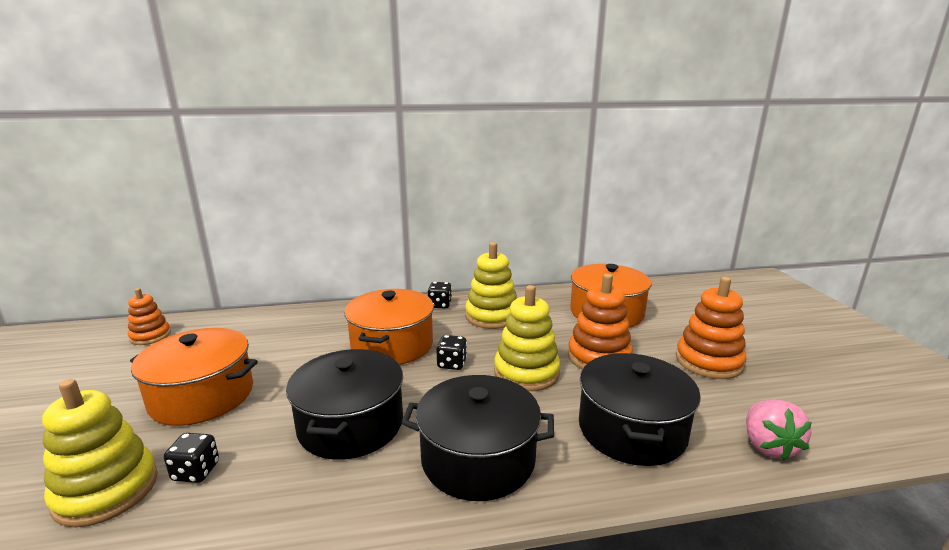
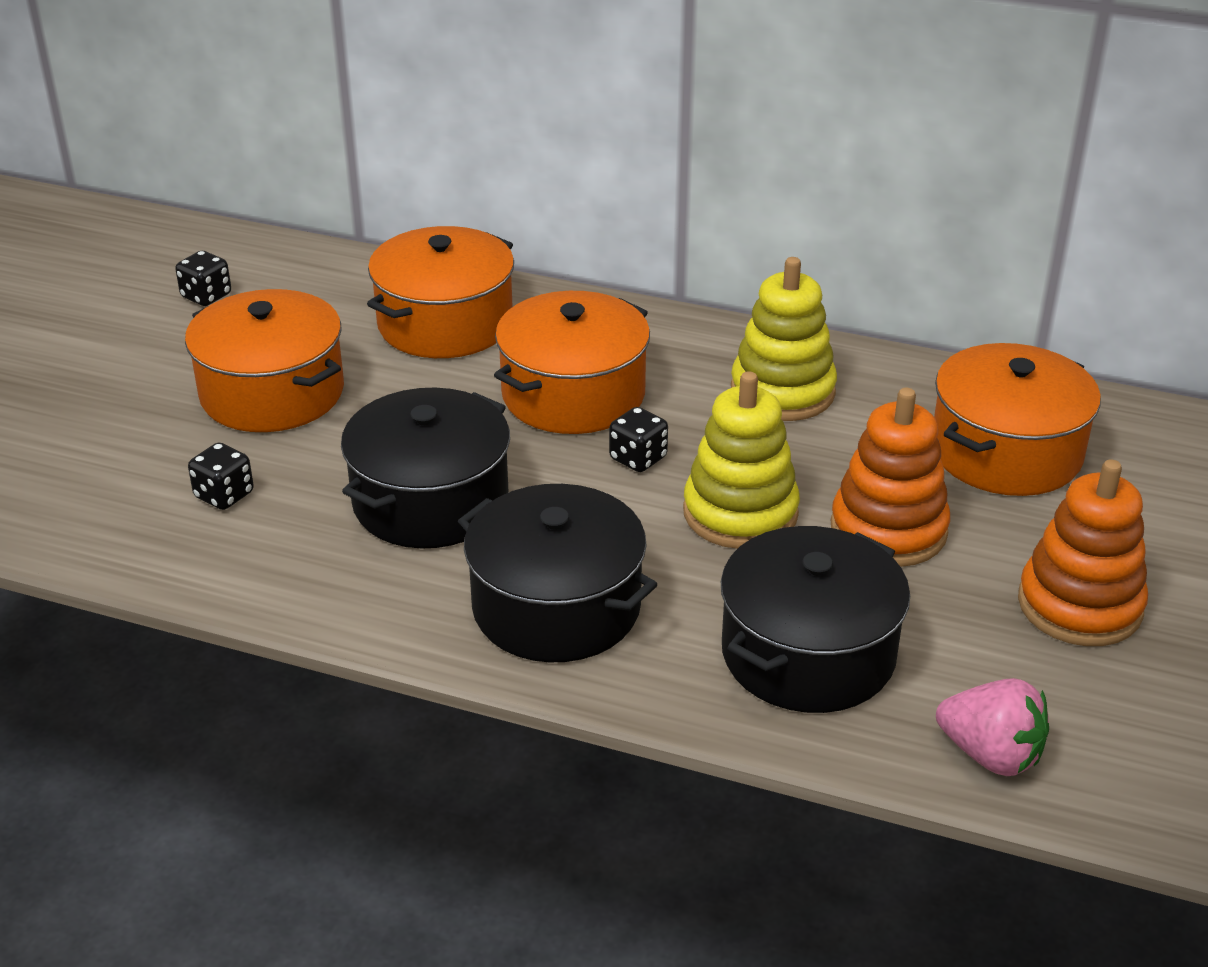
camera: 30 degrees right, 15 degrees up
yellow stacking toy [42,379,158,527] -> none
orange stacking toy [128,288,171,345] -> none
black dice [428,282,452,309] -> black dice moved to [175,251,231,306]
pink strawberry [746,400,812,461] -> pink strawberry turned 90 degrees counterclockwise [936,678,1049,776]
none -> orange pot [367,226,514,358]

